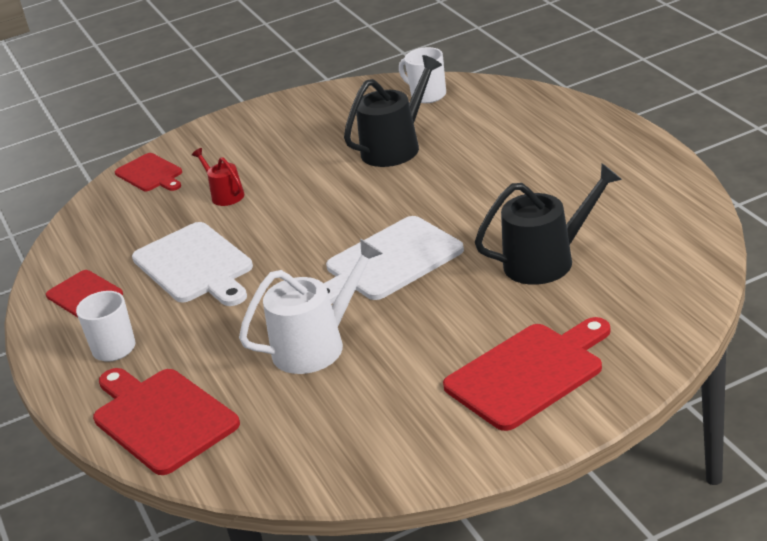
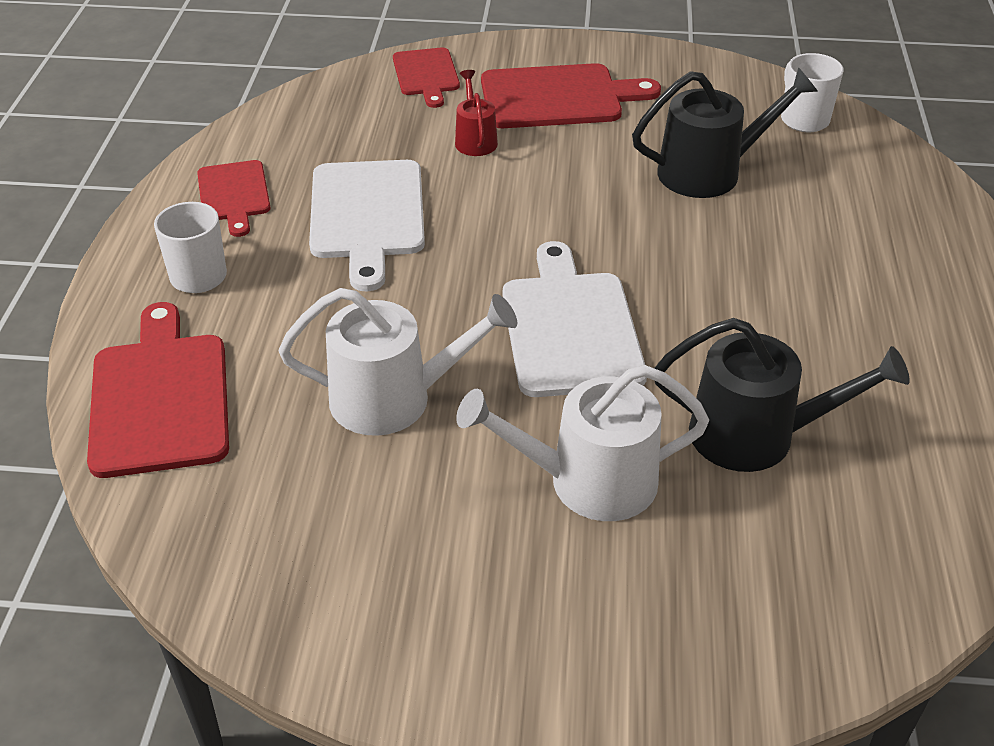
camera: 25 degrees right, 10 degrees up
white cutting board [323,216,464,304] -> white cutting board turned 90 degrees clockwise [503,241,647,397]
red cutting board [443,317,611,431] -> red cutting board moved to [481,63,661,128]
none -> white watering can [456,365,709,521]

